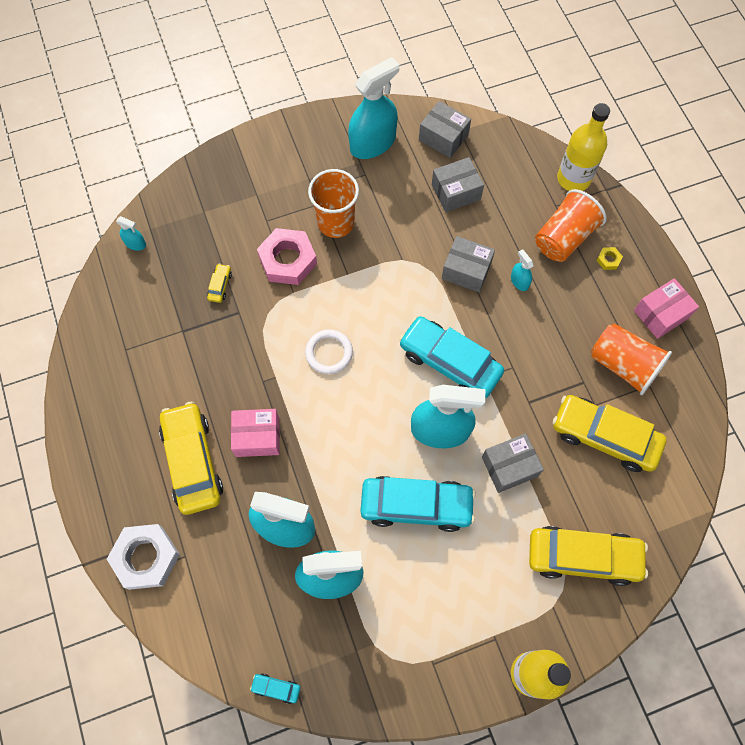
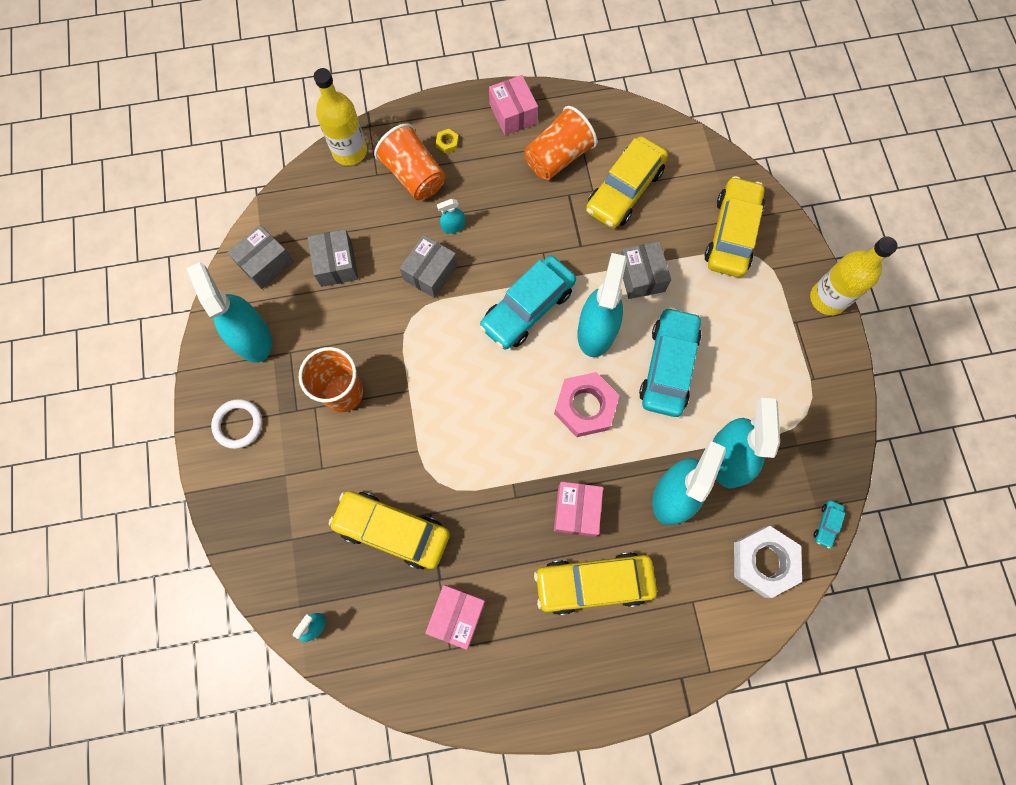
camera: 80 degrees left, 5 degrees up
white nut [107,524,180,590] -> white nut moved to [734,526,802,598]
yellow car [207,264,232,303] -> yellow car [329,491,450,569], size x2.48
pink nut [257,228,317,285] -> pink nut moved to [554,372,620,437]
white ring [305,329,353,374] -> white ring moved to [211,399,263,449]
none -> pink box [425,585,486,650]

